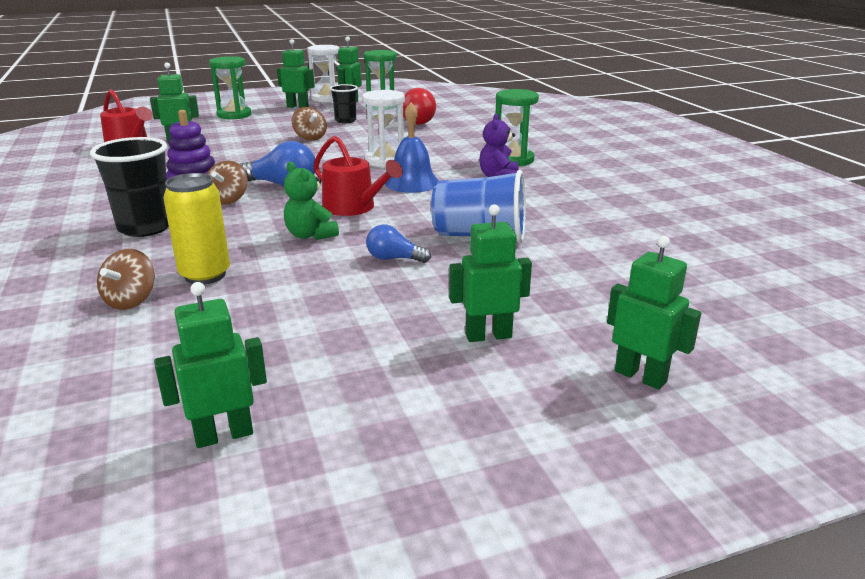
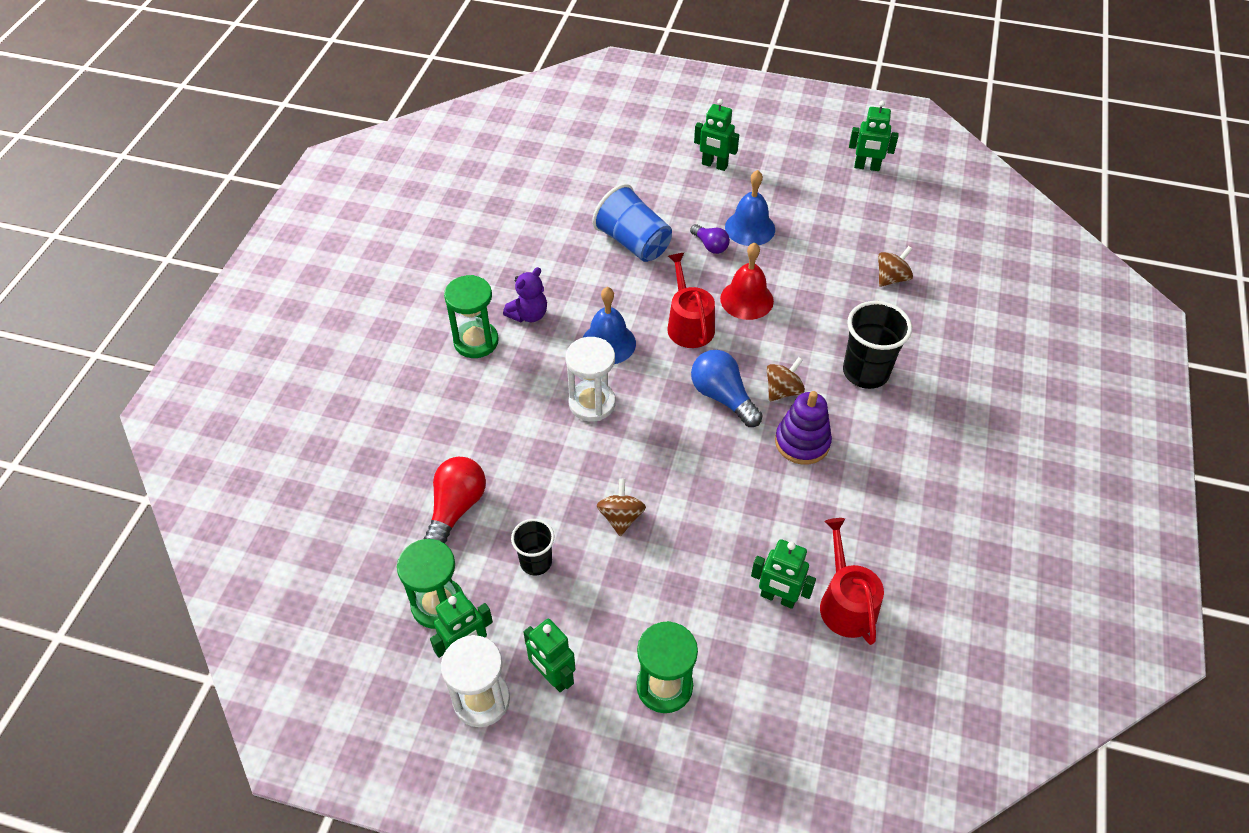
camera: 145 degrees left, 25 degrees up
yellow can [163,173,230,285] -> none
green teddy bear [284,162,339,240] -> red bell [720,242,774,320]
blue light bulb [366,224,431,263] -> purple light bulb [690,224,730,254]
green robot [607,236,701,390] -> none
none -> blue bell [725,170,775,246]

